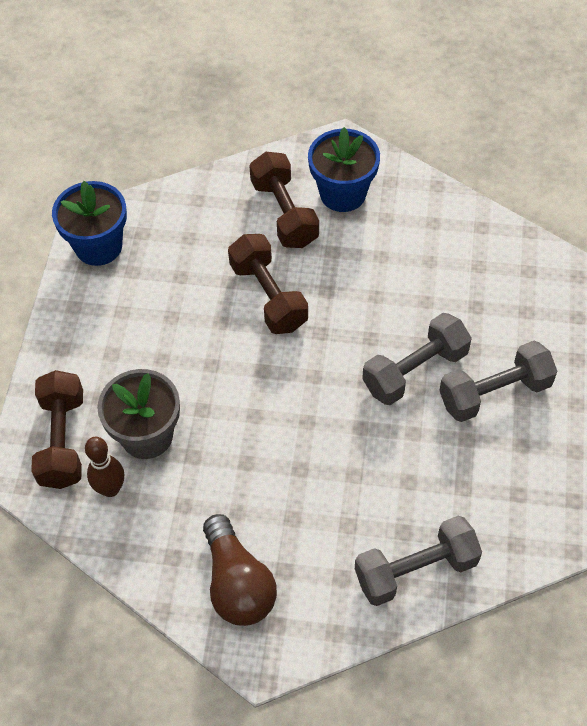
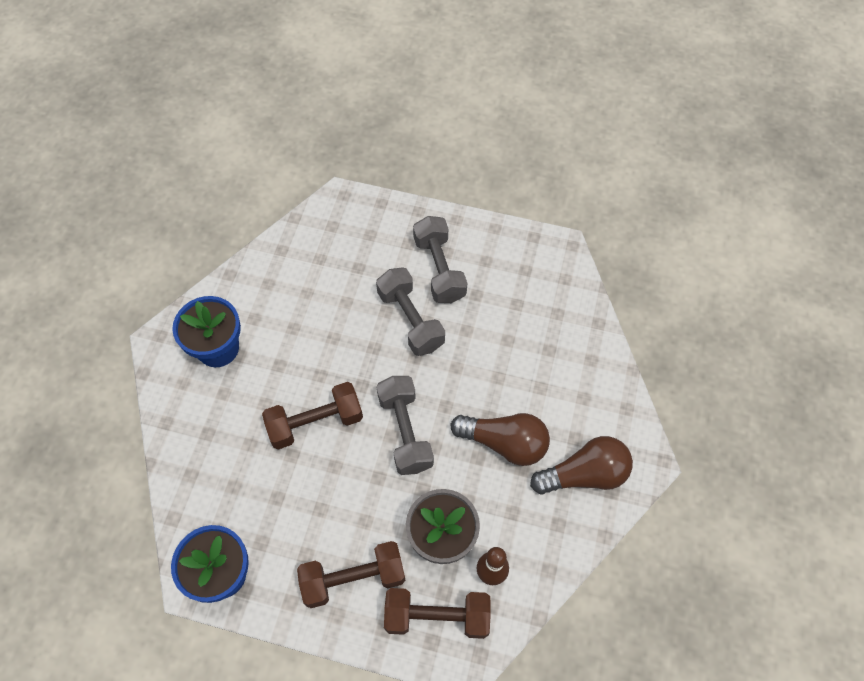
camera: 85 degrees left, 5 degrees up
brown dumbbell [249,152,319,248] -> brown dumbbell moved to [297,541,405,608]
grey dumbbell [355,516,482,606] -> grey dumbbell moved to [376,376,434,475]
none -> brown light bulb [450,413,550,466]

